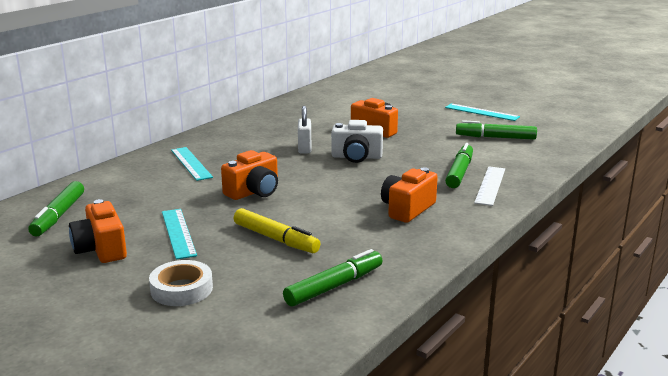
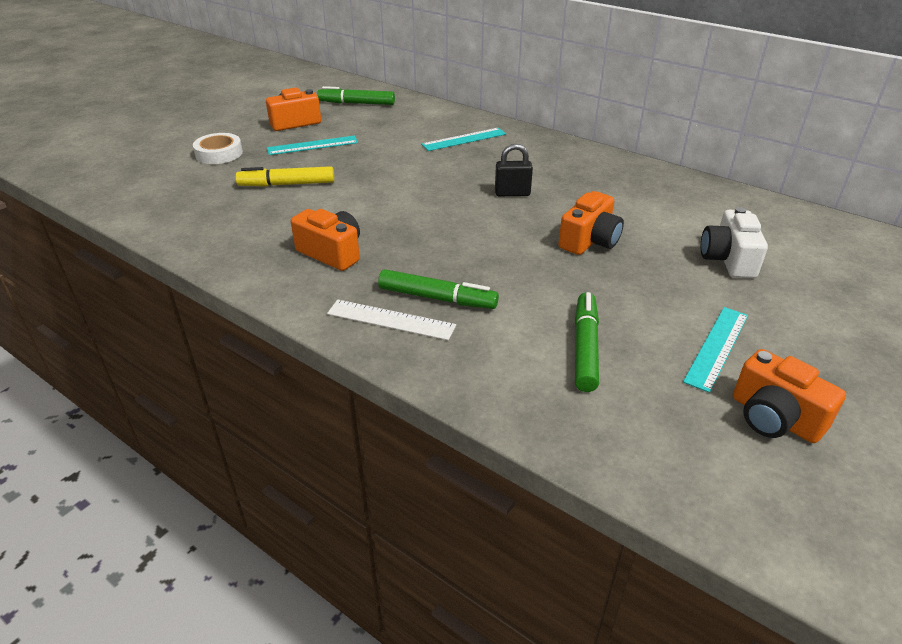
camera: 90 degrees right, 15 degrees up
orange camera [221,150,278,200] -> orange camera moved to [733,349,846,443]
yellow marker [234,208,320,253] -> yellow marker turned 45 degrees clockwise [235,166,334,187]
green marker [283,249,383,307] -> none
white padlock [298,106,312,153] -> black padlock [495,144,533,196]
white camera [331,120,383,163] -> white camera moved to [701,207,768,278]

